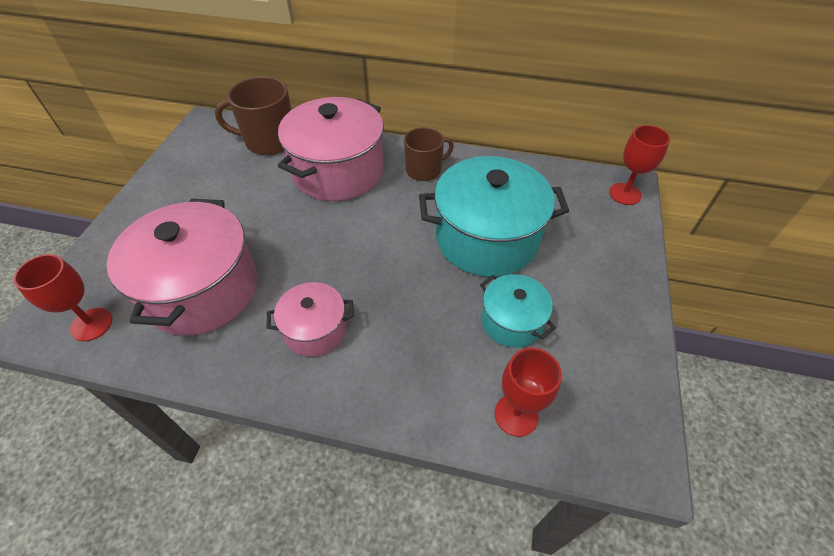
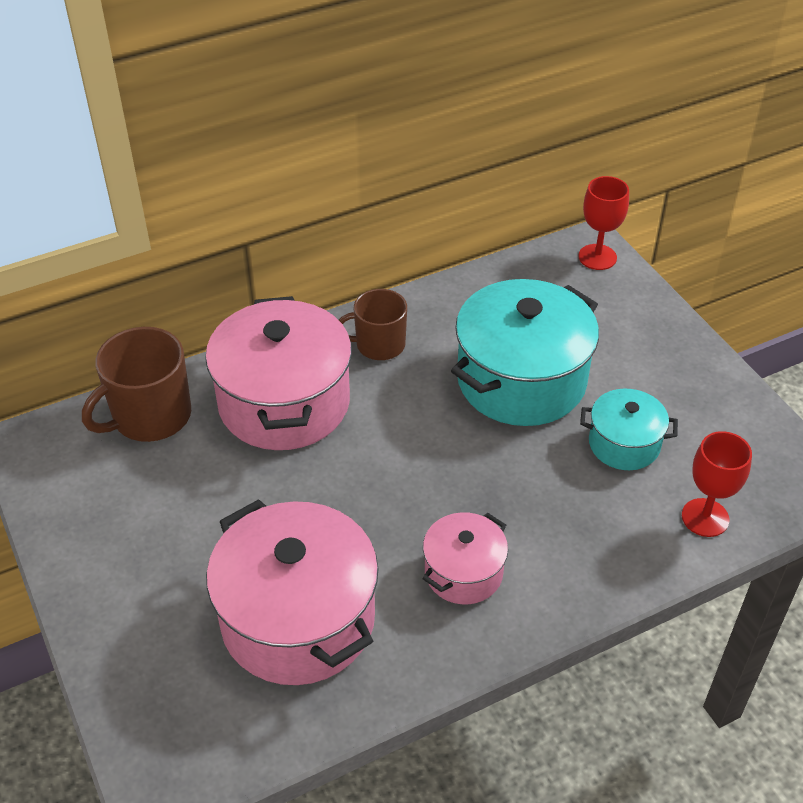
camera: 40 degrees left, 5 degrees down
red goblet [13,254,112,341] -> none
brown mug [404,127,454,181] -> brown mug turned 120 degrees counterclockwise [339,289,407,360]

